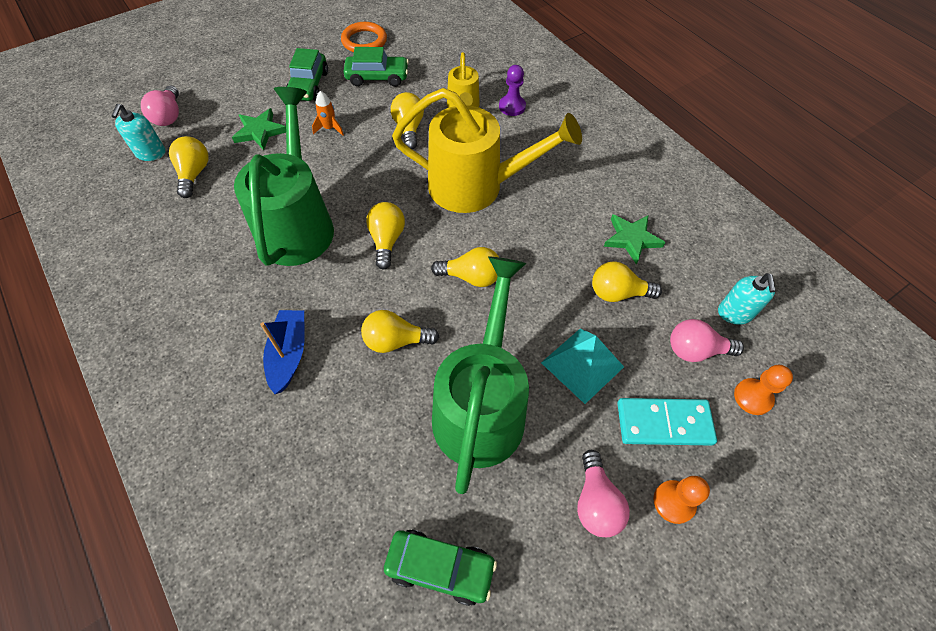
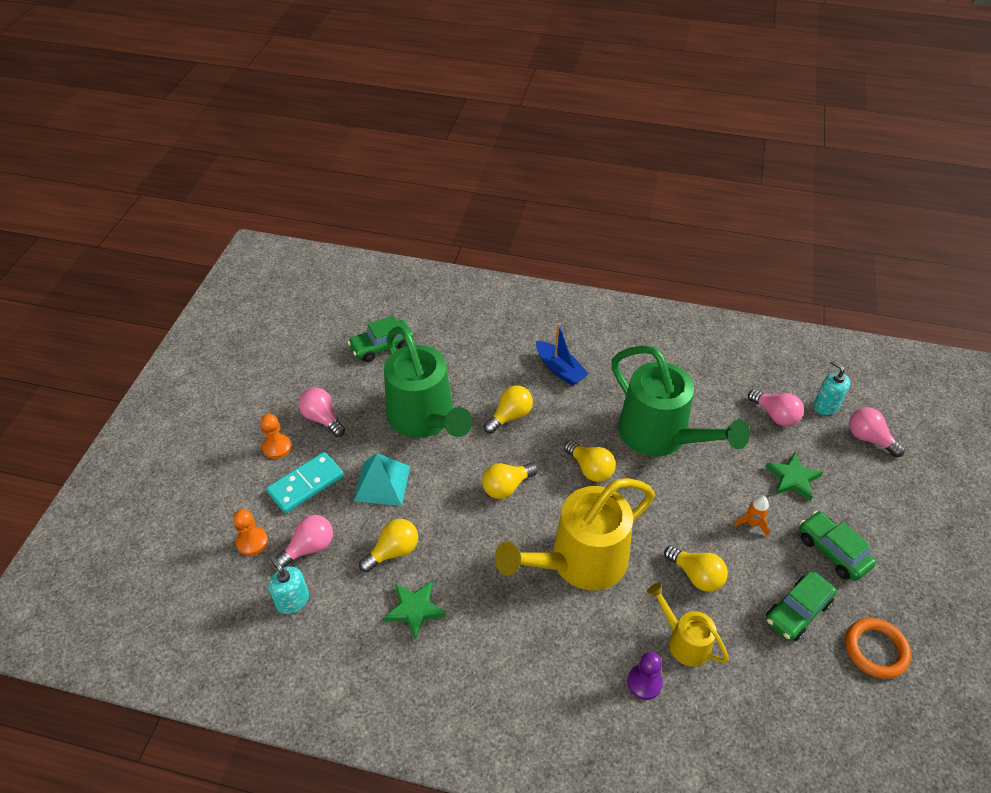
camera: 140 degrees right, 10 degrees down
yellow light bulb [169,136,209,198] -> pink light bulb [748,389,804,426]

